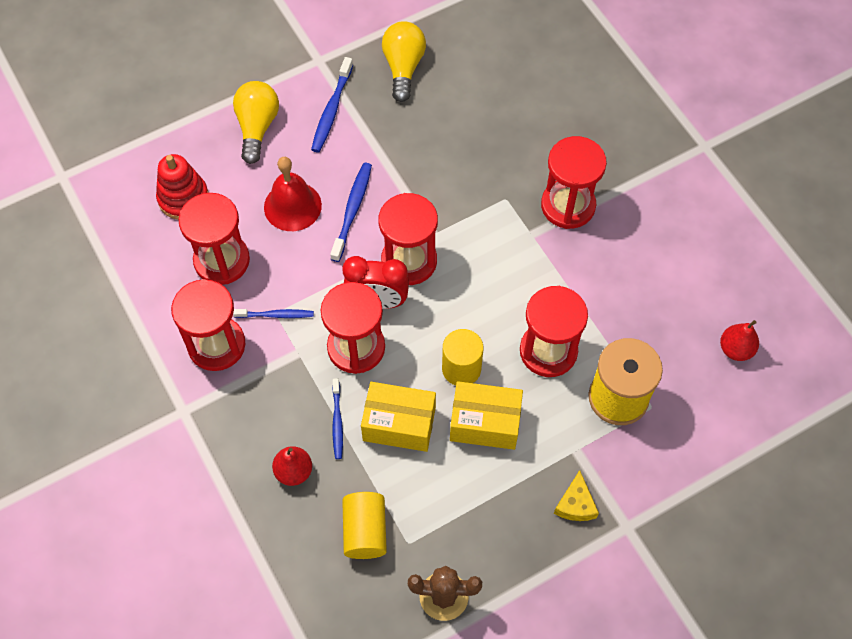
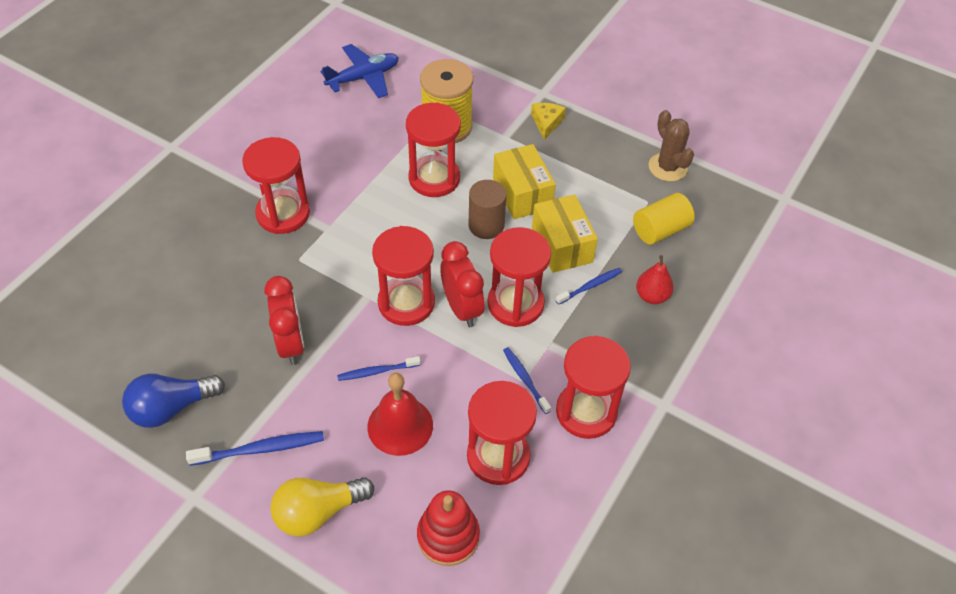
camera: 120 degrees left, 10 degrees down
blue toothbrush [330,163,372,262] -> blue toothbrush [337,356,421,381], size x0.66
yellow light bulb [382,21,426,102] -> blue light bulb [122,374,225,428]
yellow cylinder [442,329,483,385] -> brown cylinder [469,180,507,239]
yellow cheese [554,470,599,521] -> yellow cheese turned 60 degrees counterclockwise [531,103,566,140]
red pear [720,320,759,361] -> blue plane [321,44,399,98]
none -> red clock [264,276,304,365]

